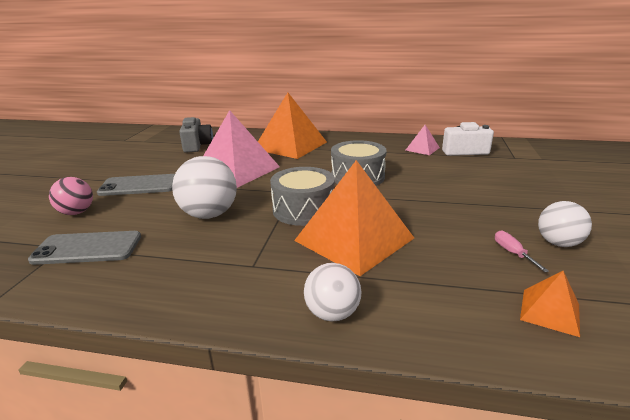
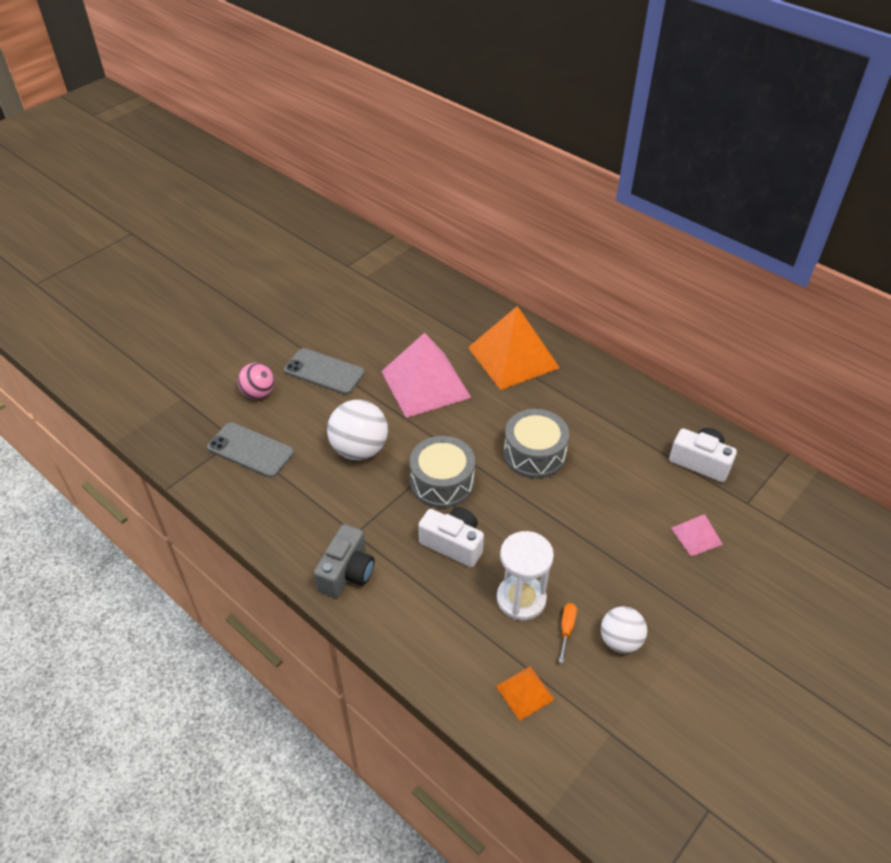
camera: 30 degrees right, 20 degrees up
grey camera [179,117,213,153] -> grey camera moved to [314,524,375,598]
orange pyramid [294,160,414,276] -> white camera [418,507,484,567]
white ball [304,263,362,322] -> none
pink pyramid [406,125,440,155] -> pink pyramid moved to [671,514,723,556]
pink screwdriver [495,231,549,272] -> orange screwdriver [559,603,577,663]
none -> white hourglass [497,531,554,620]

